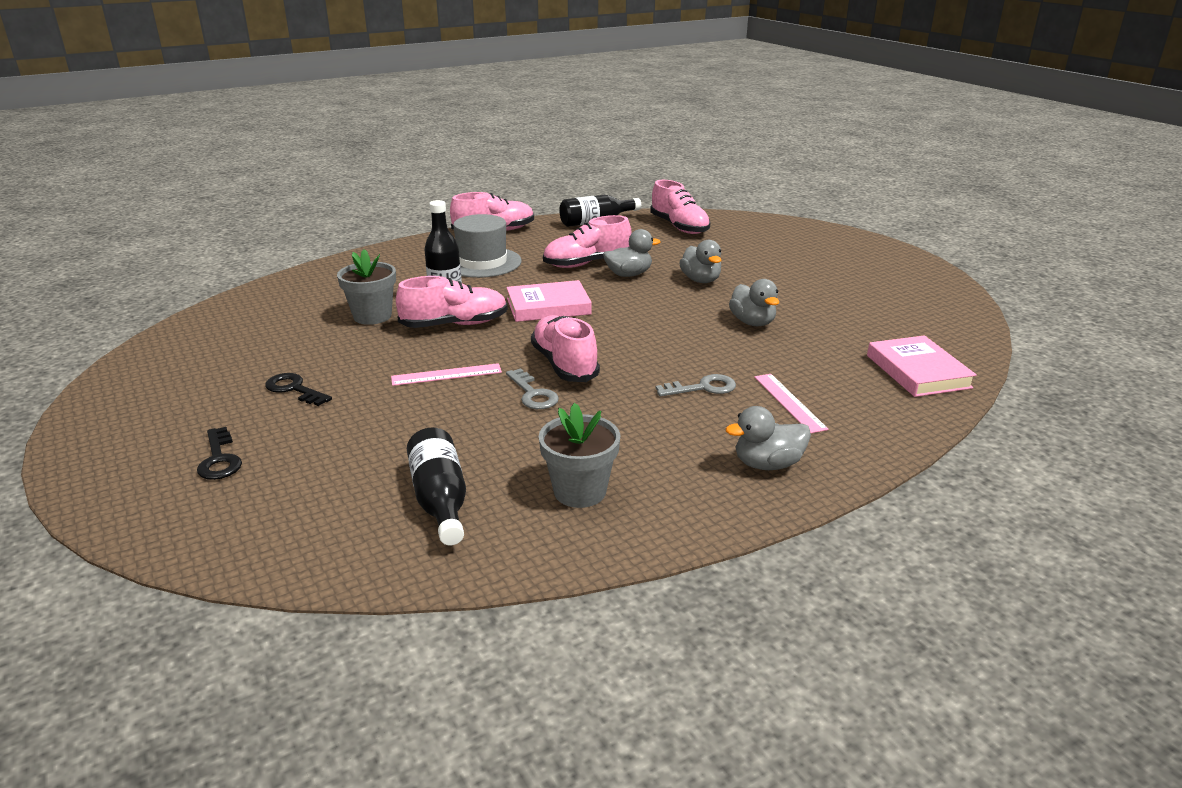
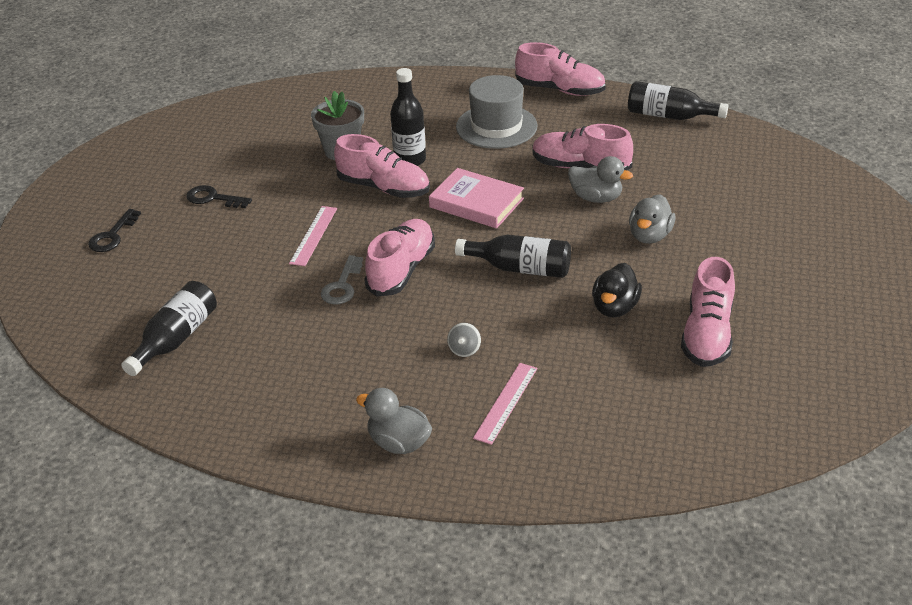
camera: 45 degrees right, 10 degrees up
black key [265,373,332,406] -> black key turned 60 degrees counterclockwise [186,185,252,208]
pink ruler [391,363,502,386] -> pink ruler turned 75 degrees clockwise [289,206,337,266]
grey flower pot [539,403,620,508] -> none
pink shoe [650,180,710,234] -> pink shoe moved to [681,257,735,367]
grey key [656,374,736,397] -> grey spinning top [447,323,481,357]
grey duck [729,279,779,326] -> black duck [592,263,642,317]
pink book [867,335,977,397] -> none
none -> black bottle [455,235,571,278]

